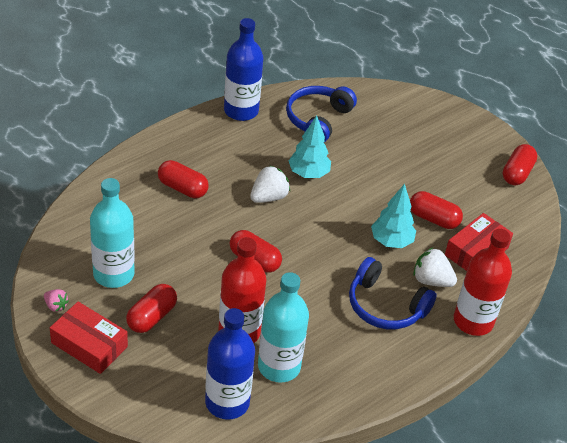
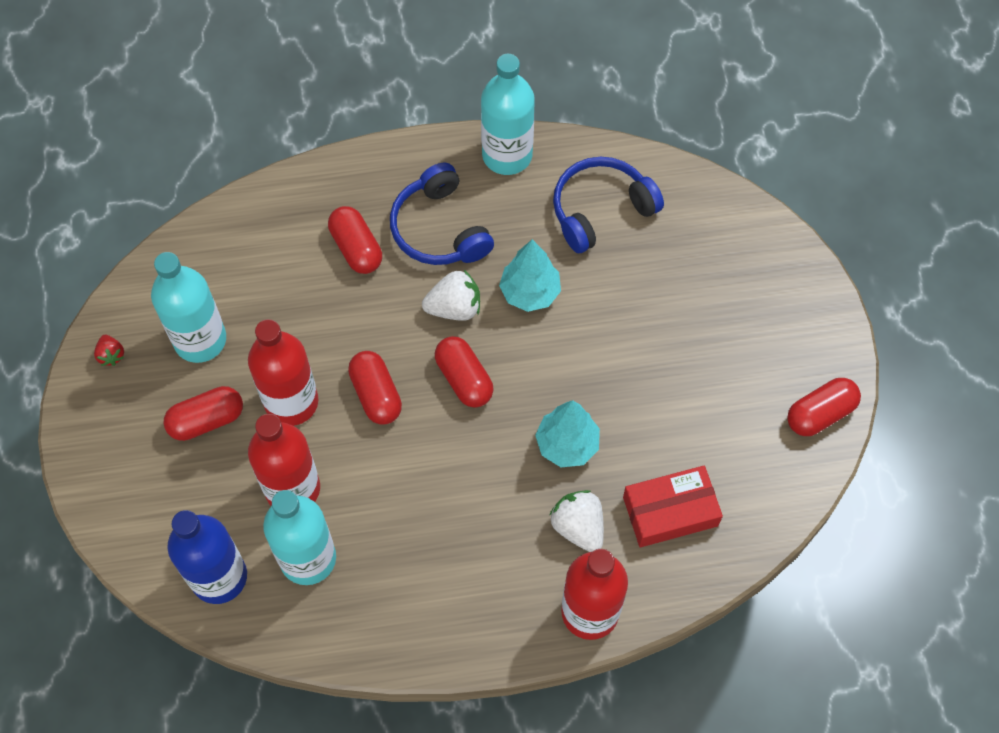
camera: 35 degrees right, 20 degrees up
pink strawberry [44,289,69,312] -> red strawberry [94,335,124,366]
red box [50,302,128,374] -> none
blue bottle [224,18,263,121] -> turquoise bottle [481,54,535,175]
blue headphones [349,257,437,329] -> blue headphones moved to [390,163,494,265]
red capsule [410,191,463,229] -> red capsule moved to [435,336,494,408]
none -> red bottle [248,319,318,426]

